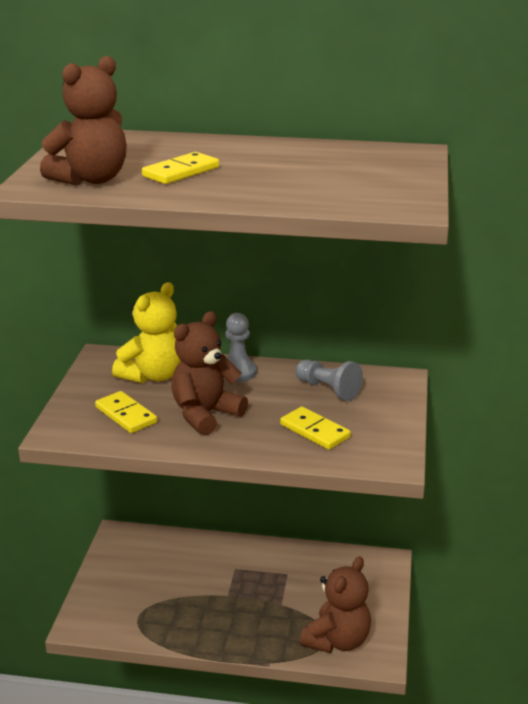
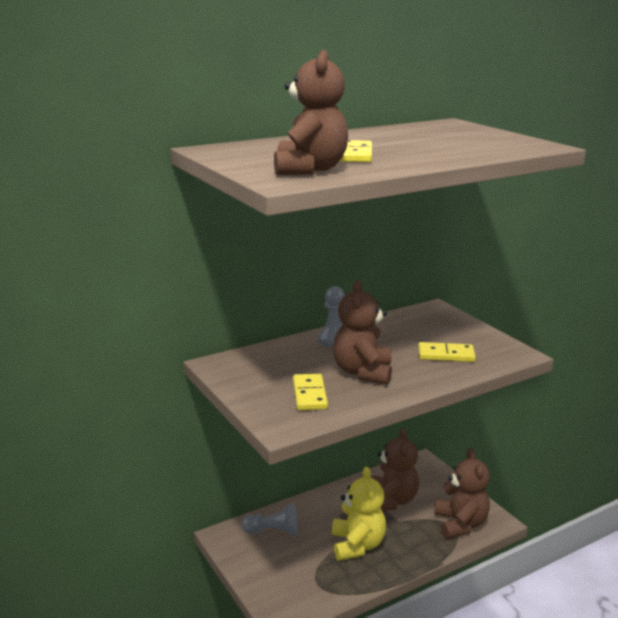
camera: 40 degrees left, 5 degrees down
yellow domino [95,391,157,433] -> yellow domino turned 75 degrees clockwise [293,374,328,410]
yellow teddy bear [112,282,181,383] -> yellow teddy bear moved to [332,467,386,561]
grey pawn [295,360,363,401] -> grey pawn moved to [241,503,298,536]
none -> brown teddy bear [371,428,419,511]

